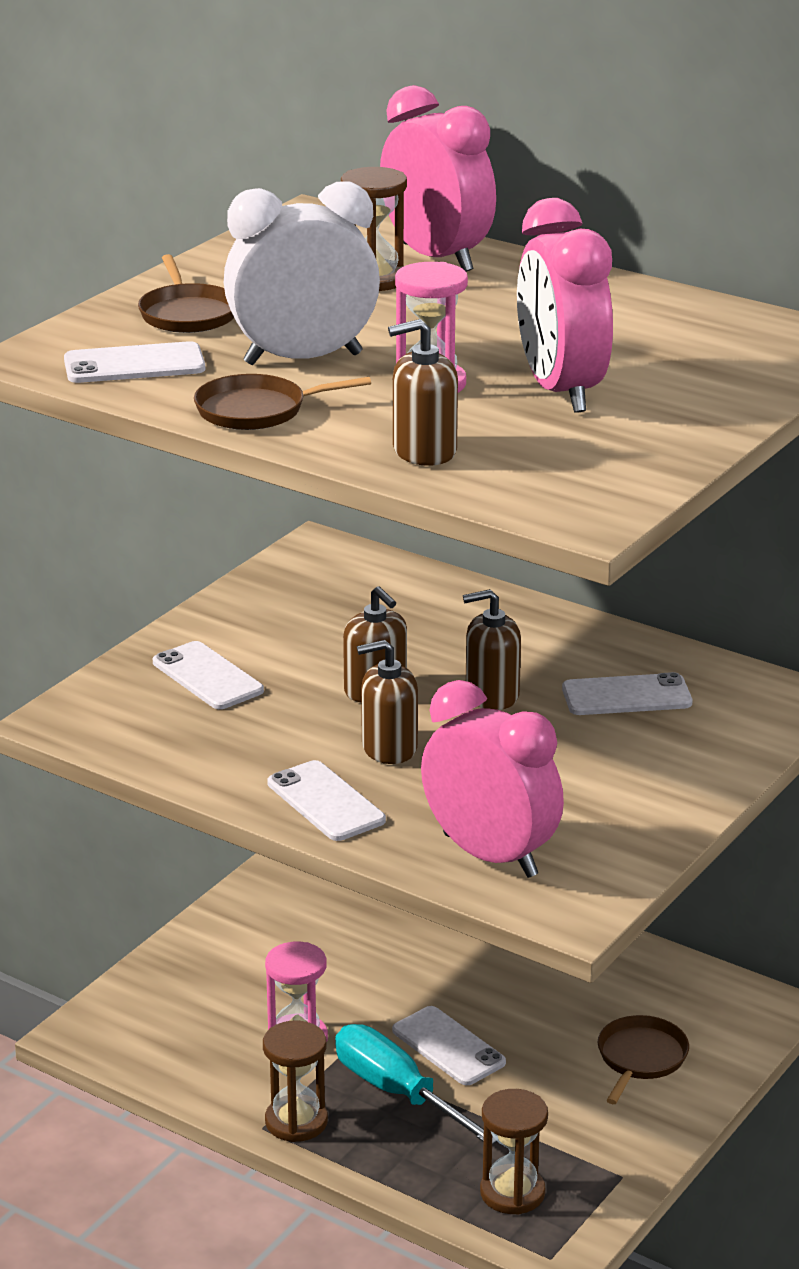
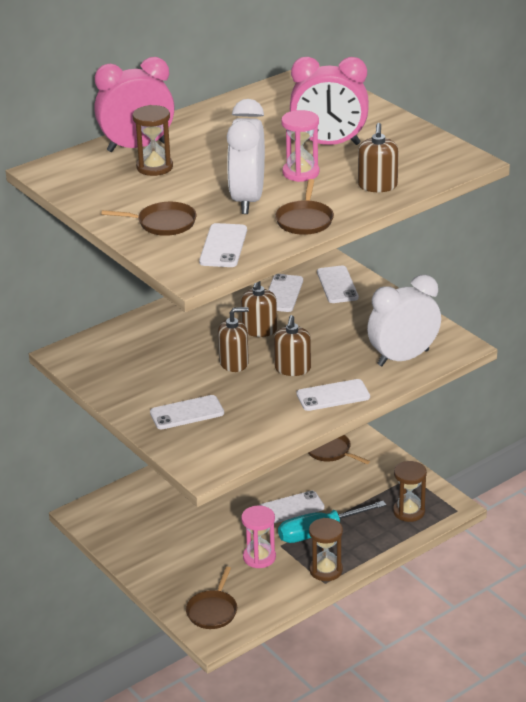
camera: 70 degrees left, 5 degrees up
pink clock [421,680,564,878] -> white clock [367,274,441,366]
none -> brown pan [186,567,237,629]
none -> white phone [317,266,359,303]

